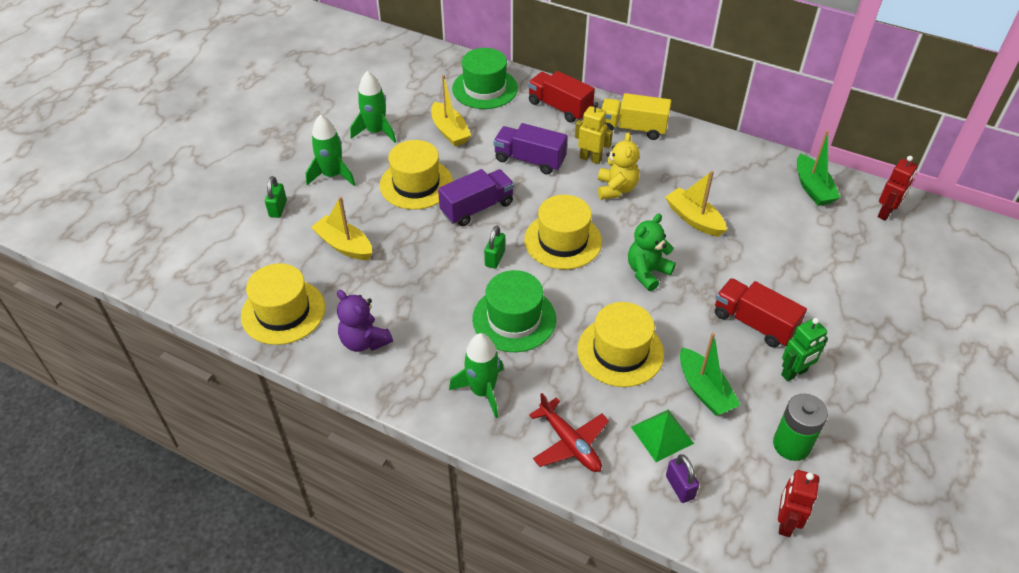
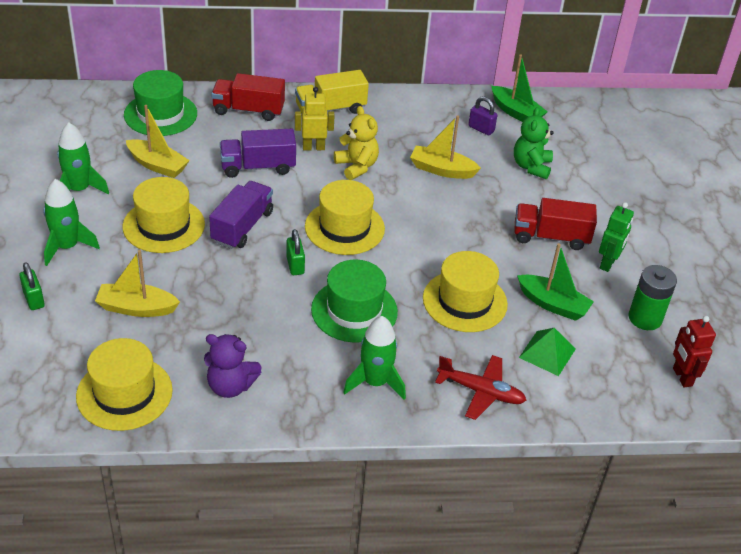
camera: 35 degrees left, 5 degrees down
green teddy bear [628,214,676,291] -> green teddy bear moved to [514,107,554,179]
purple padlock [666,454,699,503] -> purple padlock moved to [468,96,497,135]
red robot [878,156,918,221] -> none

